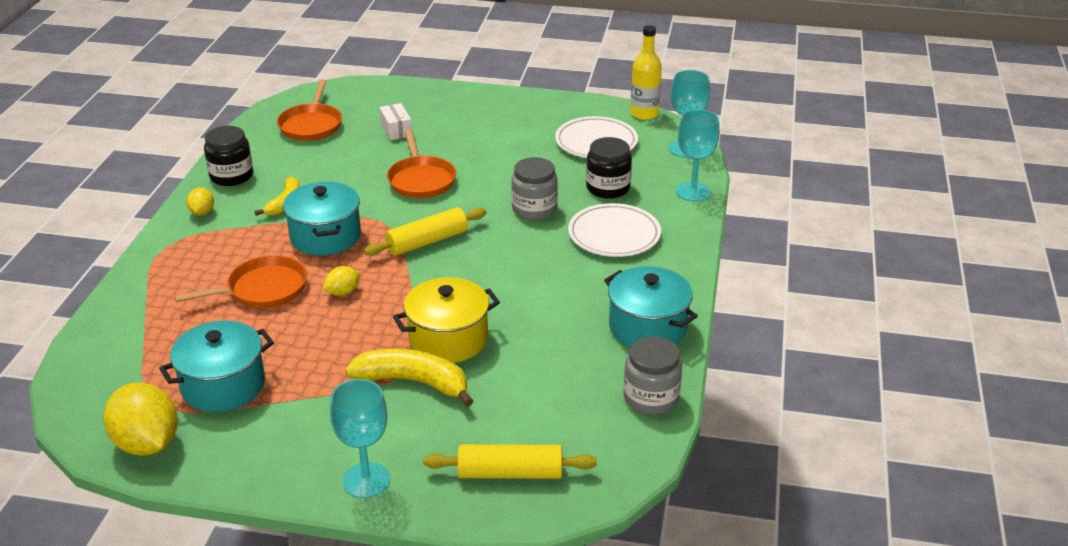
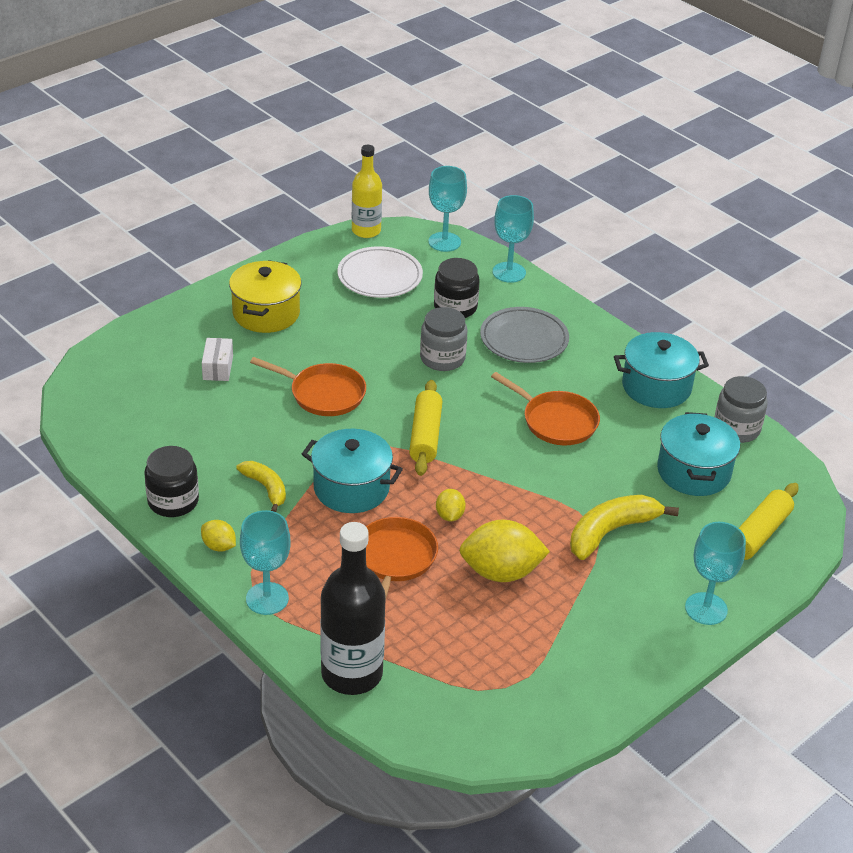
camera: 55 degrees left, 5 degrees up
yellow lemon [103,382,178,456] -> yellow lemon moved to [459,519,550,582]
turquoise pot [159,320,274,412] -> turquoise pot moved to [657,412,740,496]
orange pan [277,79,342,141] -> orange pan moved to [491,372,600,445]
white box [379,103,412,140] -> white box turned 75 degrees clockwise [202,338,233,381]
yellow pot [393,277,500,363] -> yellow pot moved to [229,260,302,333]
white plate [568,203,661,257] -> grey plate [480,307,569,363]
none -> turquoise goblet [240,510,291,615]
none -> black bottle [320,522,386,695]

